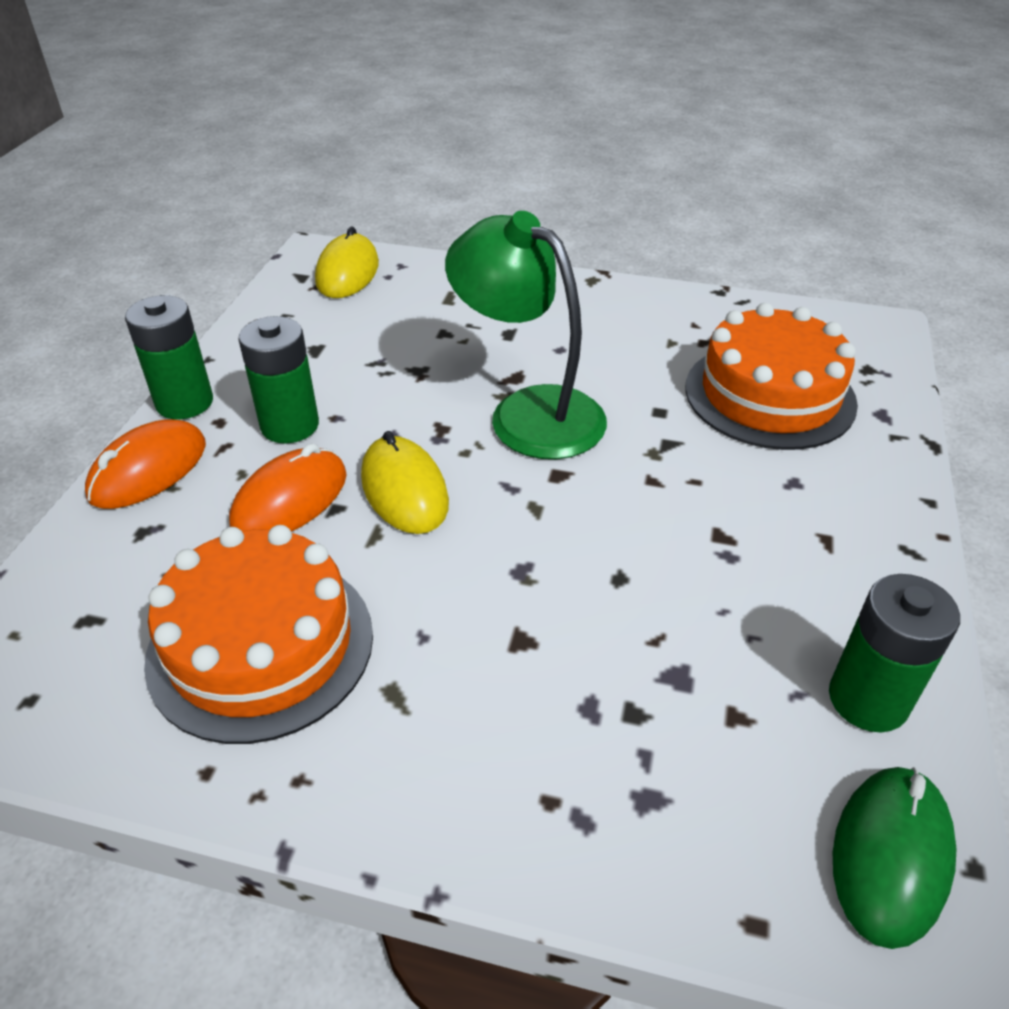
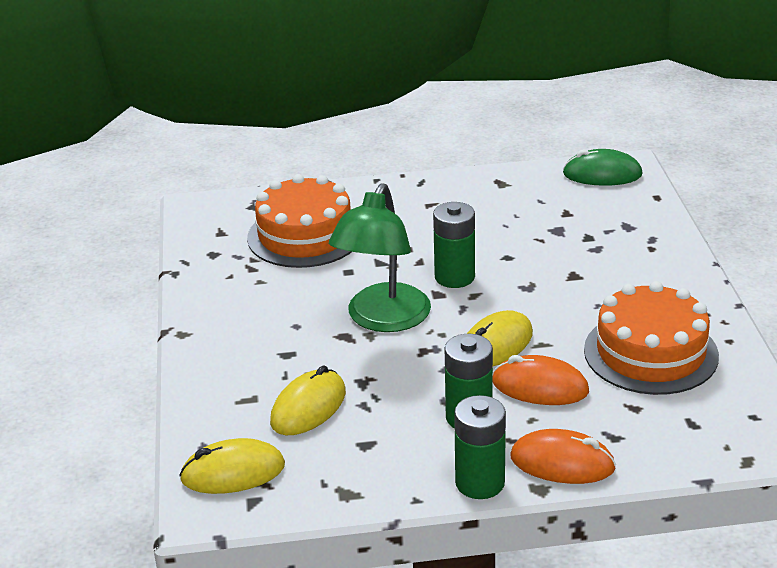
camera: 110 degrees left, 10 degrees down
green battery [829,574,960,732] -> green battery moved to [433,202,475,288]
none -> yellow mouse [270,366,346,435]

